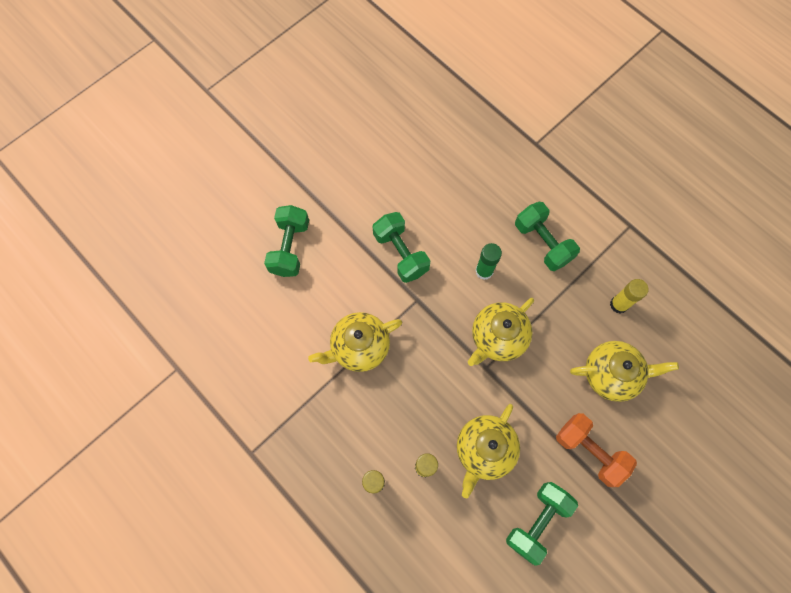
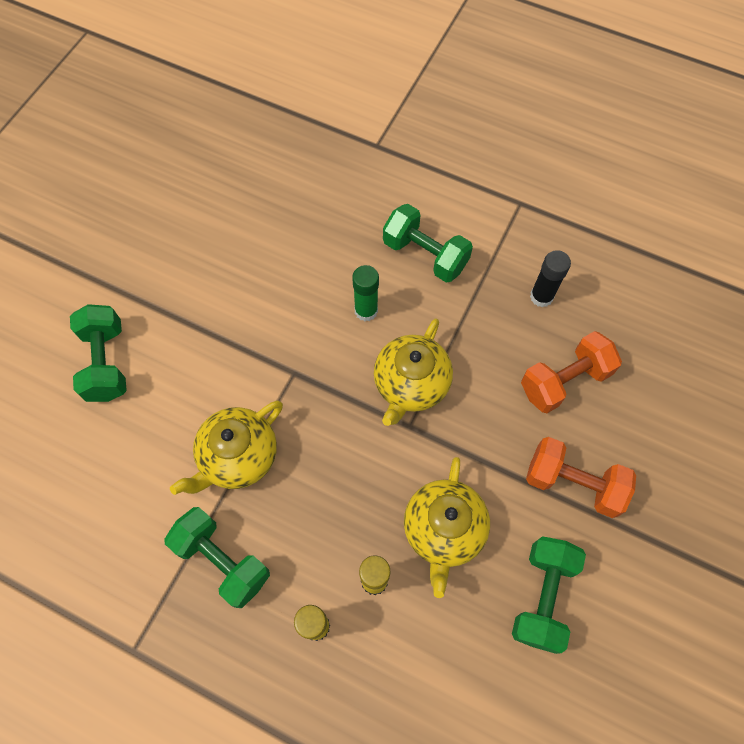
camera: 20 degrees left, 5 degrees down
green dumbbell [373,212,430,283] -> green dumbbell moved to [165,507,270,608]
yellow teapot [570,341,679,402] -> orange dumbbell [521,331,622,413]
yellow glue stick [610,279,649,313] -> black glue stick [530,250,571,307]

